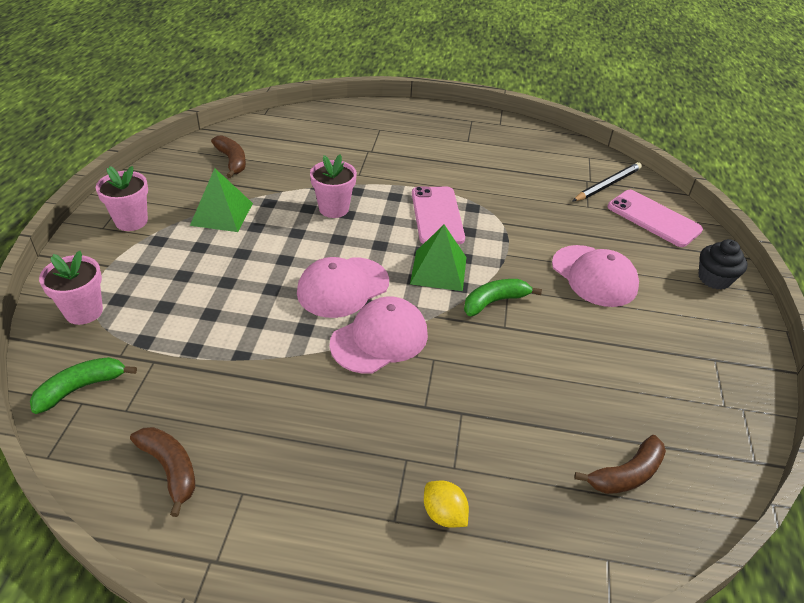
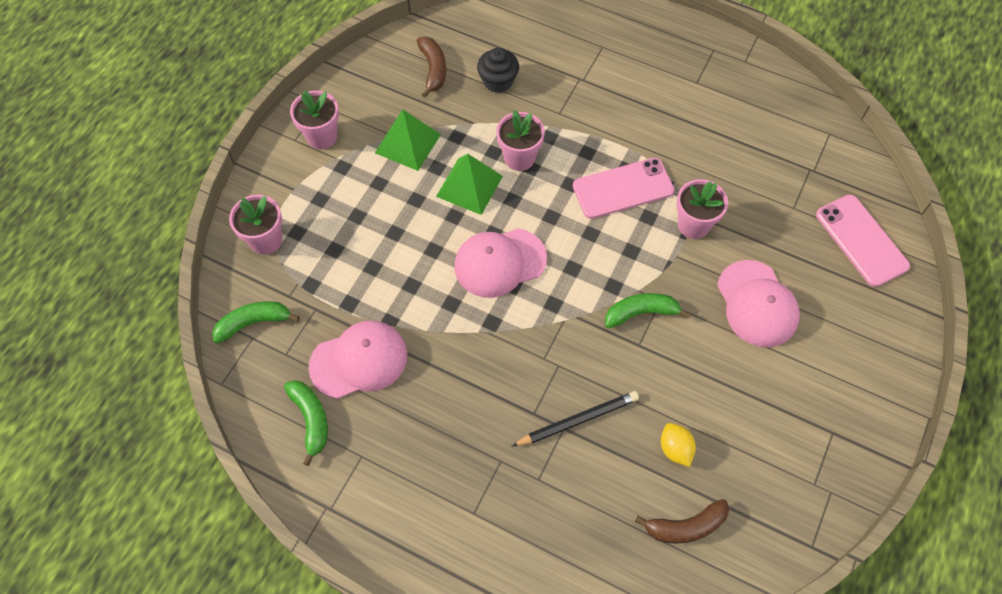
camera: 20 degrees right, 20 degrees up
brown banana [130,427,195,517] -> green banana [284,380,328,466]
pink cap [330,296,428,374] -> pink cap moved to [309,321,408,399]
green pyramid [410,224,466,291] -> green pyramid moved to [436,154,503,215]
pink phone [412,186,465,244] -> pink phone turned 60 degrees clockwise [573,158,675,219]
yellow lemon [424,481,469,528] -> yellow lemon moved to [661,423,696,467]
black pencil [573,162,642,201] -> black pencil moved to [512,391,639,446]
black cupcake [699,239,747,290] -> black cupcake moved to [477,48,519,93]
none -> pink flower pot [676,179,728,239]

